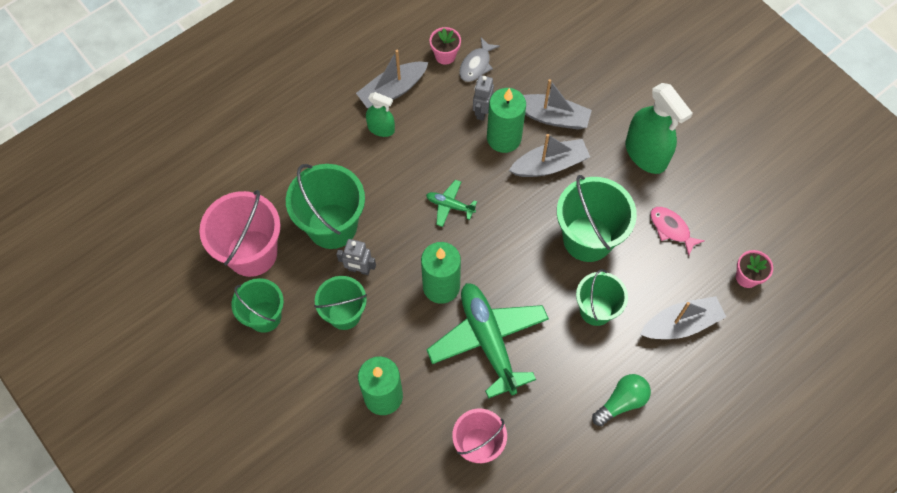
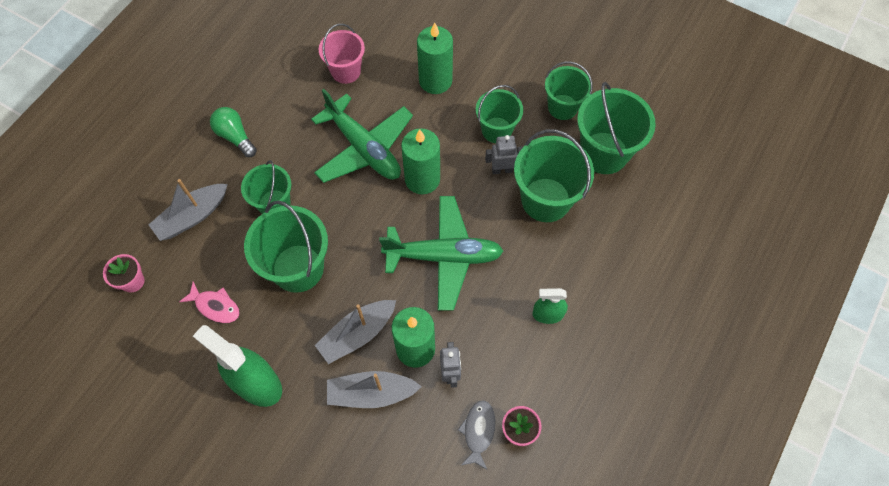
camera: 160 degrees right, 0 degrees up
pink bucket [199,190,280,277] -> green bucket [577,82,656,174]
grey boat [356,50,428,108] -> none
green plane [426,180,477,227] -> green plane [379,196,503,311], size x2.21
green light bulb [592,374,651,426] -> green light bulb turned 105 degrees clockwise [210,107,257,157]

